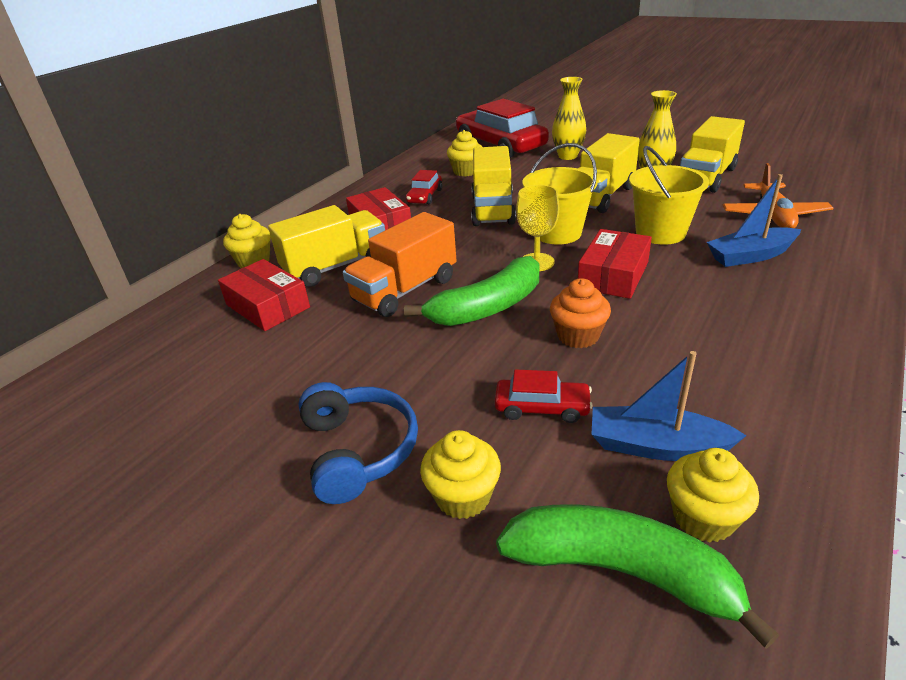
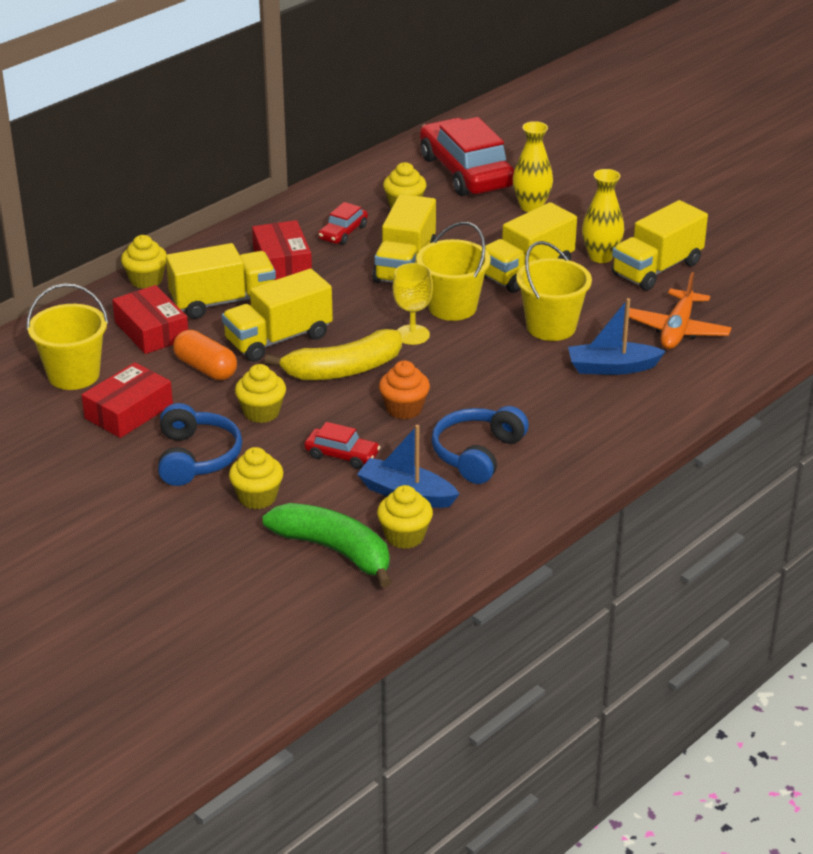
camera: 10 degrees right, 0 degrees up
orange truck [343,212,457,317] -> yellow truck [222,269,333,362]
green banana [404,256,539,326] -> yellow banana [265,329,402,380]
red box [578,229,652,299] -> red box moved to [82,362,173,438]
none -> yellow bucket [26,284,109,390]
none -> orange capsule [173,330,237,380]
none -> yellow cupcake [235,364,286,423]
none -> blue headphones [431,406,529,484]

